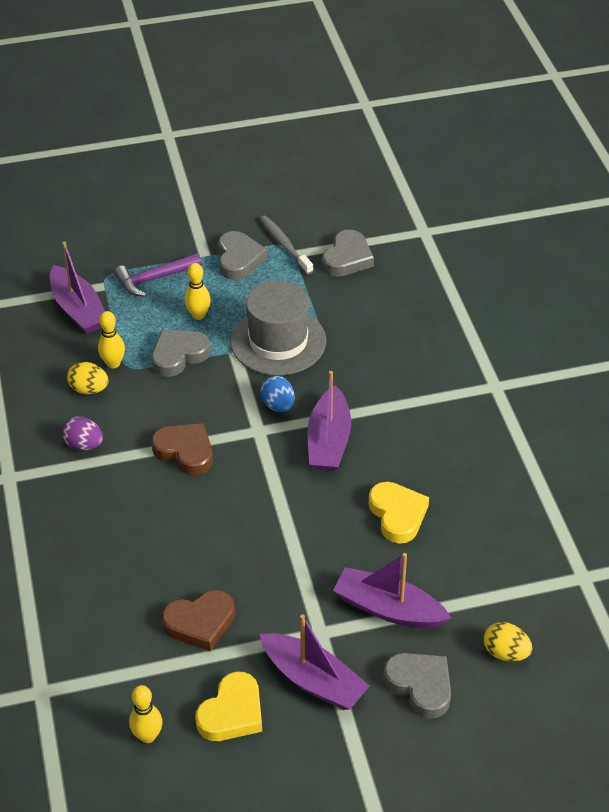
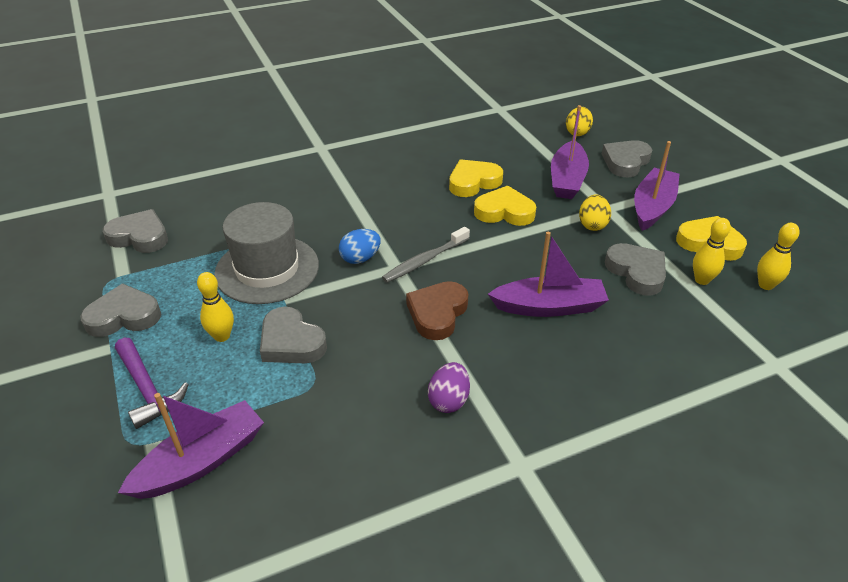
camera: 100 degrees left, 5 degrees down
yellow egg [67,362,108,394] -> yellow egg moved to [579,195,611,231]
yellow bowling pin [98,311,125,369] -> yellow bowling pin moved to [693,218,731,285]
brown heart [162,590,235,651] -> grey heart [605,243,666,296]
grey toothbrush [259,215,313,275] -> grey toothbrush moved to [382,227,470,283]
purple boat [307,371,351,471] -> purple boat moved to [488,232,609,317]
none -> yellow heart [474,186,536,226]

